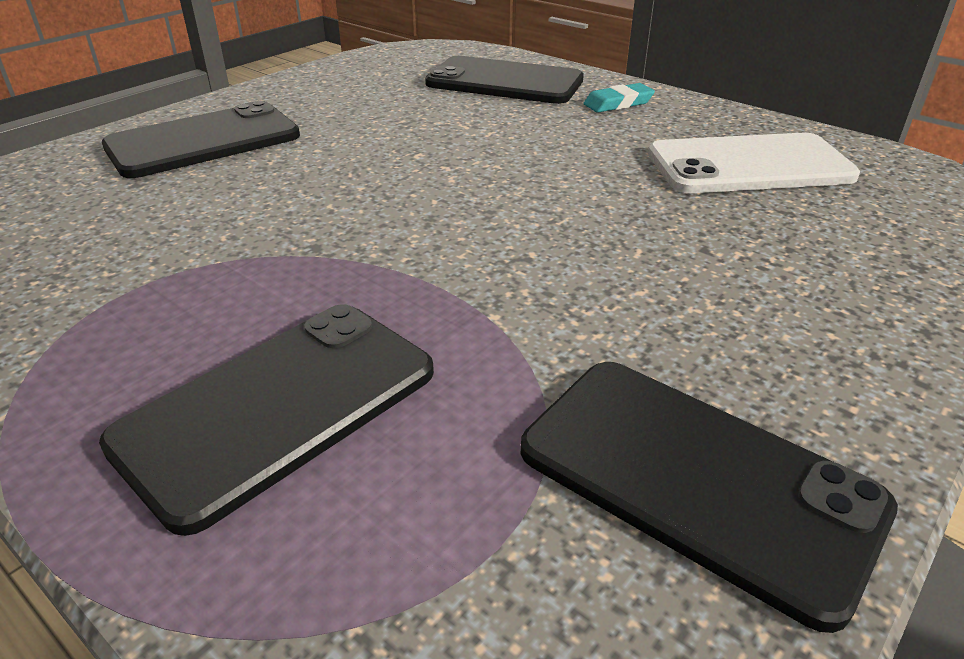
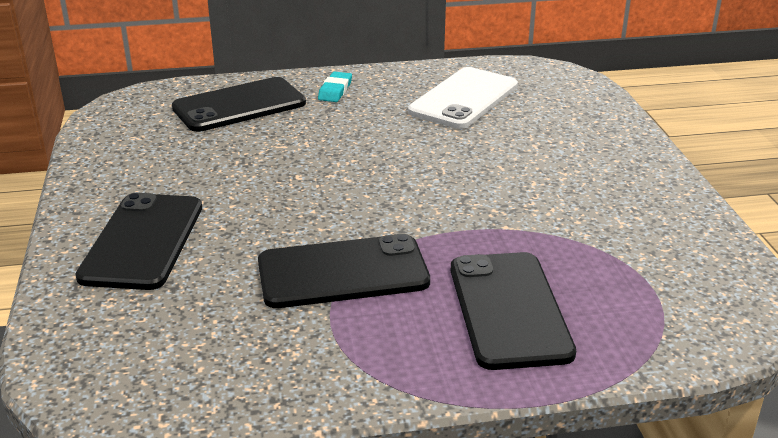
camera: 50 degrees left, 5 degrees down
black phone [521,362,898,633] -> black phone moved to [258,234,430,308]

